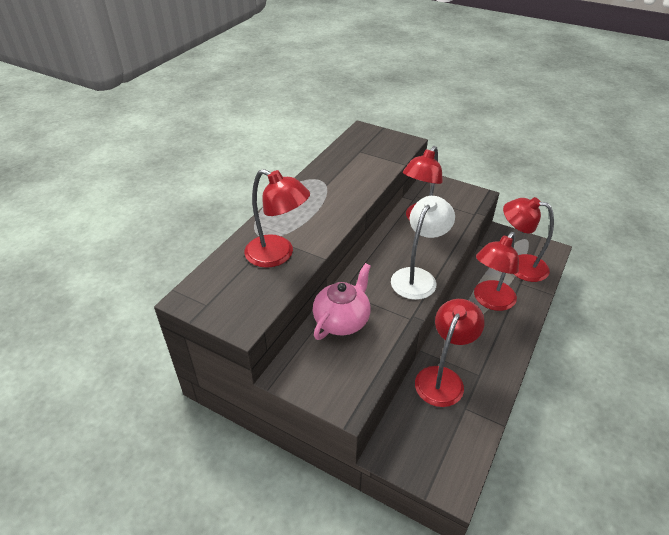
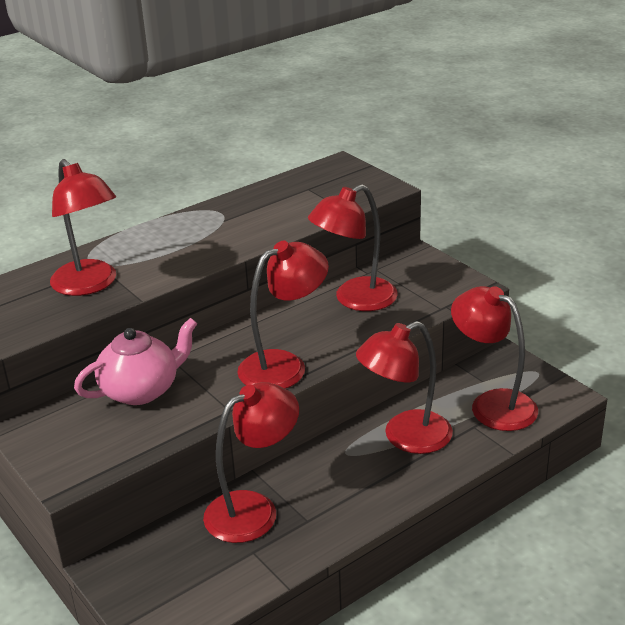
camera: 25 degrees right, 10 degrees down
white lamp [391,196,455,300] -> red lamp [237,241,329,389]

